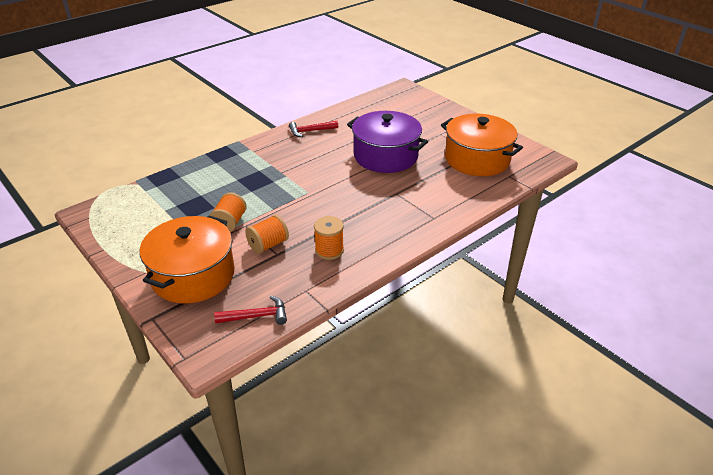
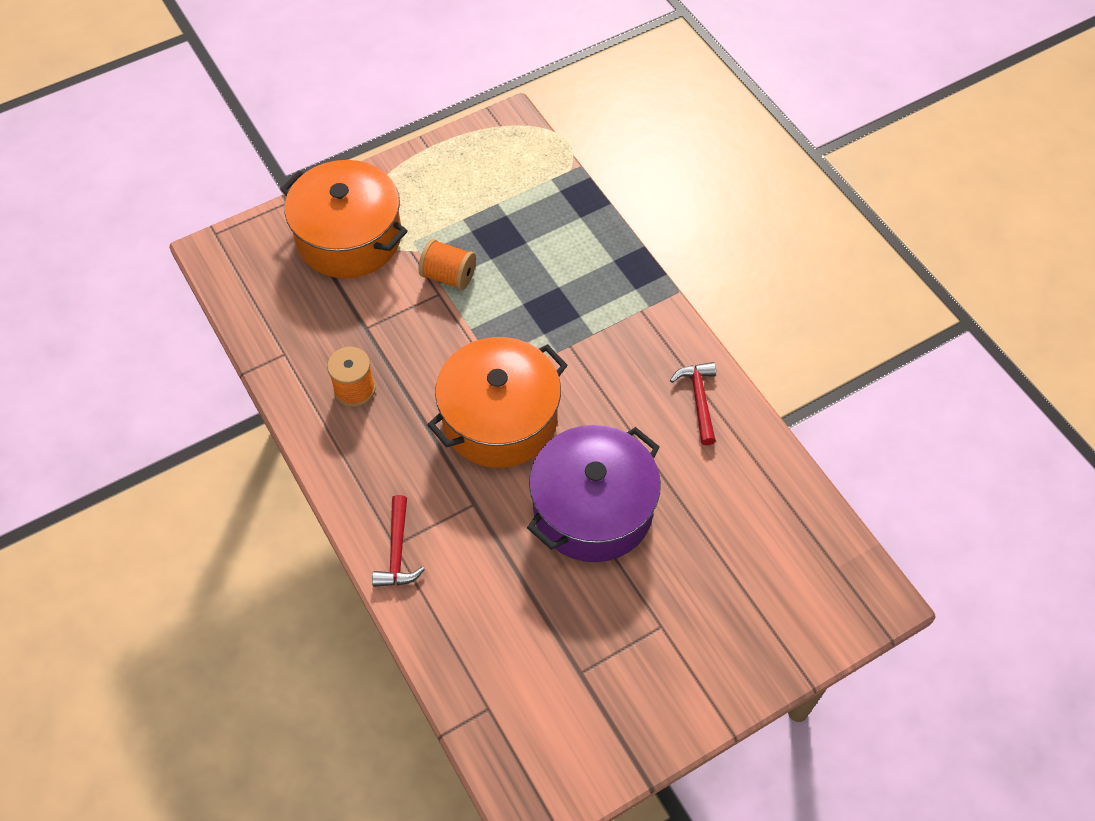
camera: 100 degrees right, 20 degrees up
red hammer [214,295,287,325] -> red hammer moved to [372,495,425,587]
orange spool [245,215,289,254] -> none
orange pot [441,114,523,176] -> orange pot moved to [427,337,568,468]

